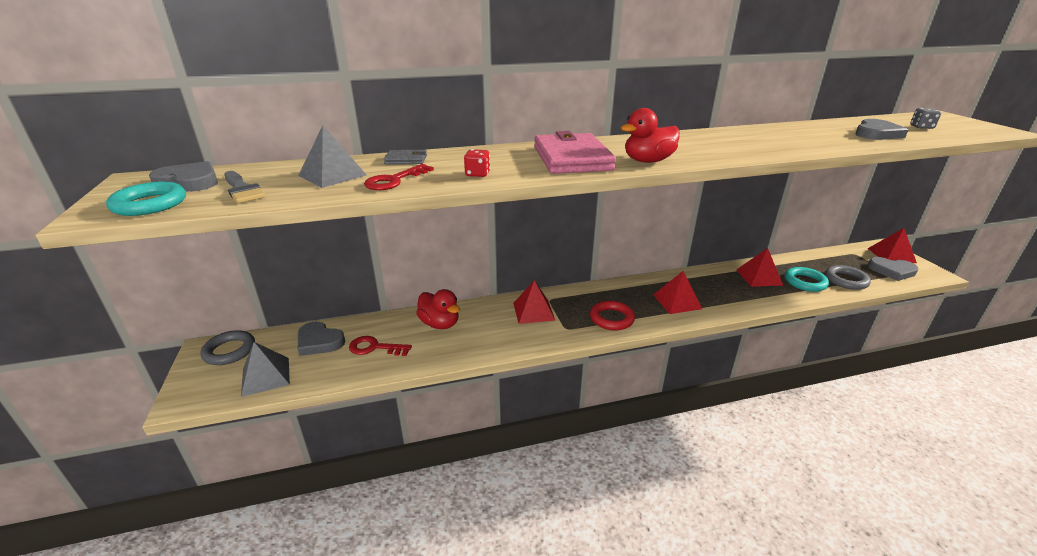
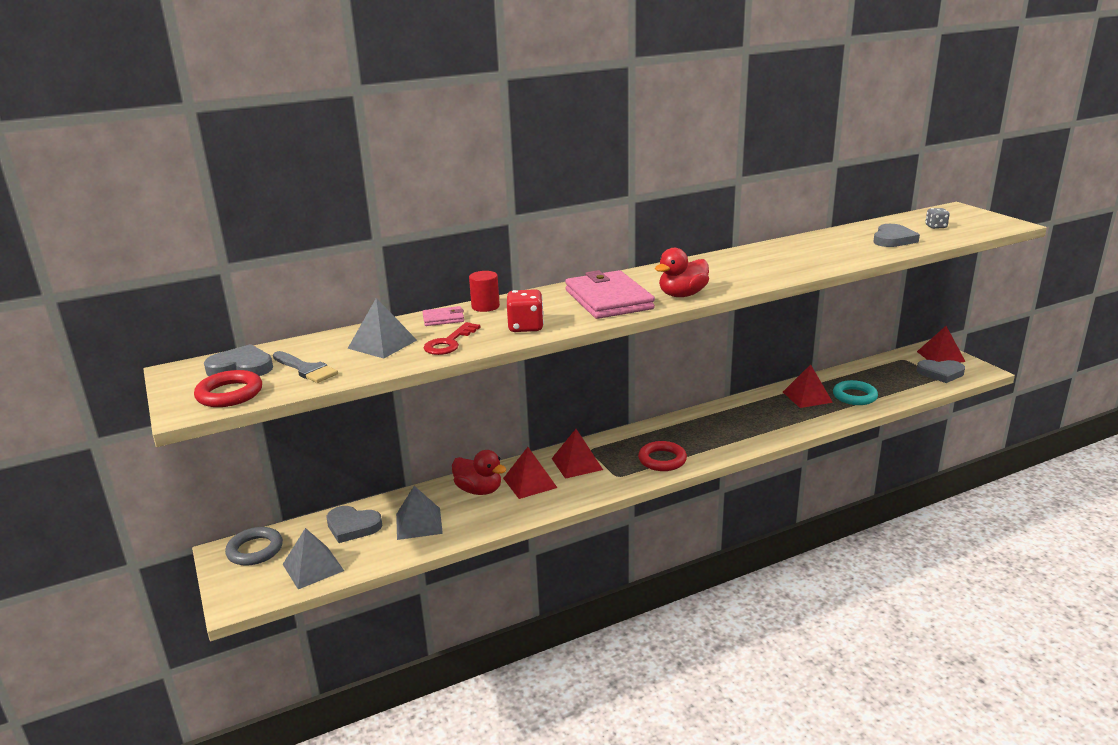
camera: 10 degrees left, 5 degrees down
turquoise ring [106,181,186,216] -> red ring [194,370,262,407]
red key [349,336,412,356] -> grey pyramid [396,486,443,540]
grey wallet [384,150,427,164] -> pink wallet [422,306,464,326]
red dice [464,149,490,177] -> red dice [507,289,544,332], size x1.58
red pyramid [653,271,702,314] -> red pyramid moved to [503,447,557,499]
grey ring [825,265,871,290] -> none
none -> red cylinder [469,271,500,312]

